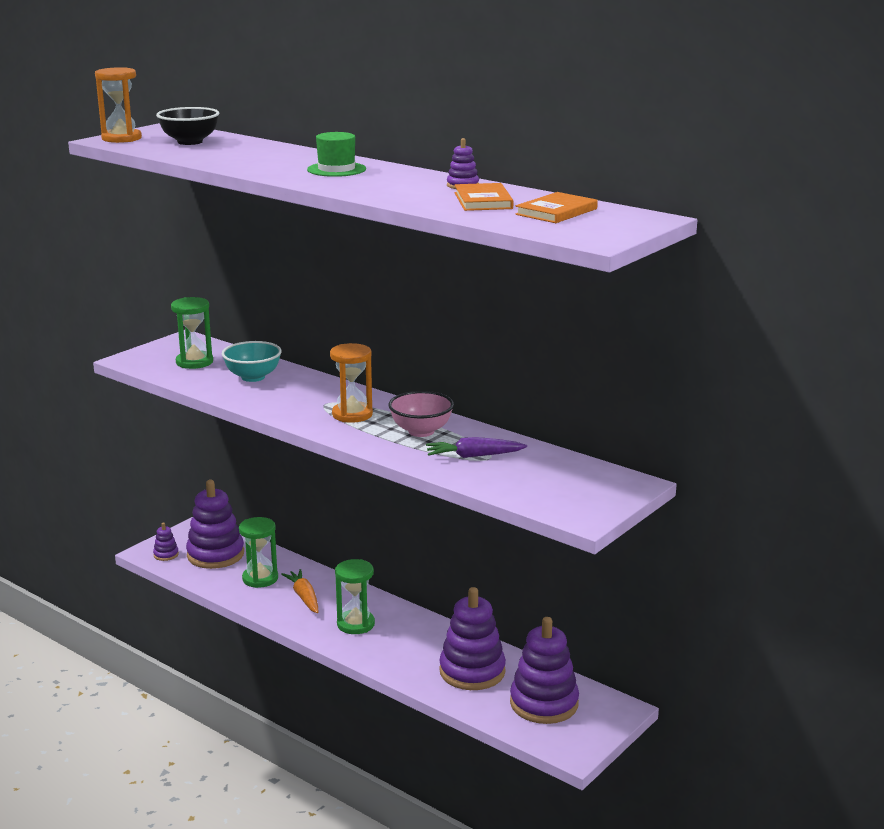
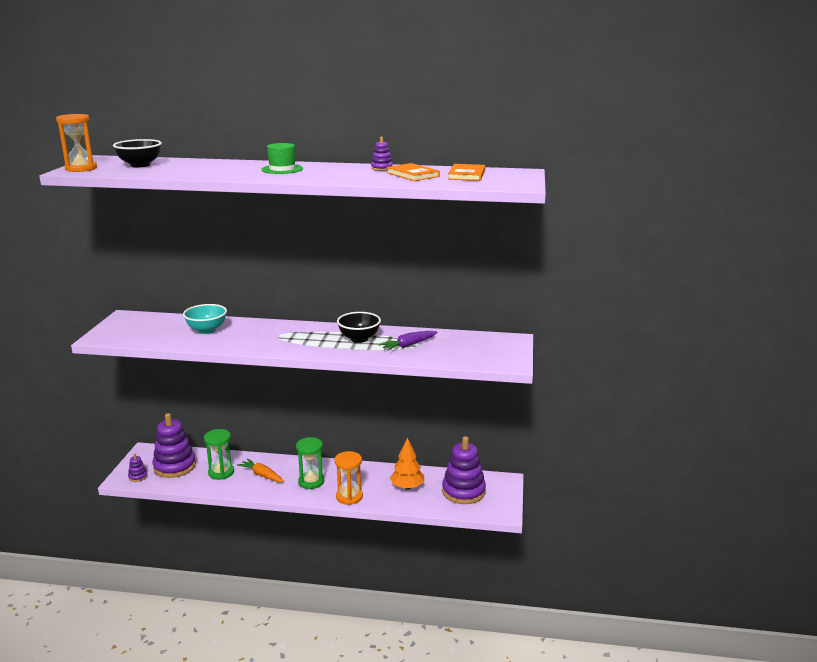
camera: 30 degrees left, 0 degrees up
green hourglass [171,297,213,369] -> none
orange hourglass [330,343,373,423] -> orange hourglass moved to [335,451,363,505]
pink bowl [388,391,454,437] -> black bowl [337,312,381,343]
purple stacking toy [439,587,506,690] -> orange tree [390,437,424,489]

